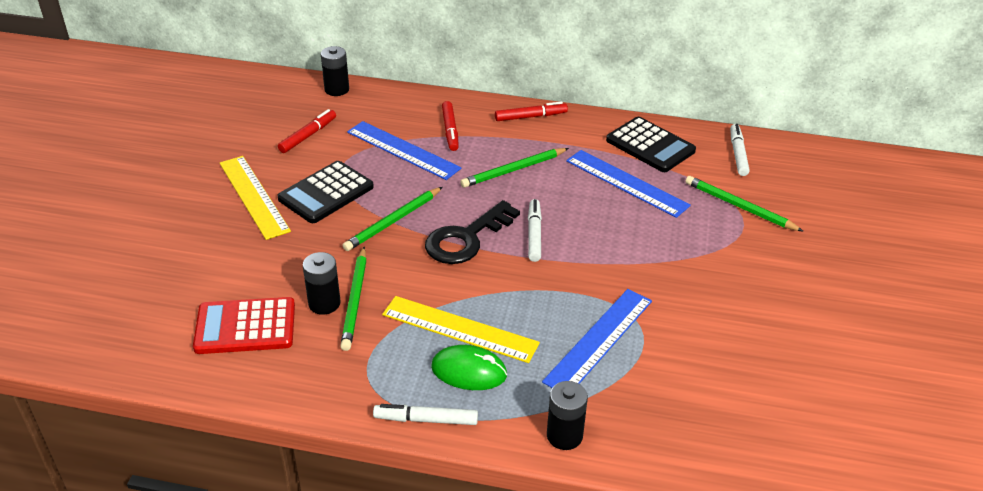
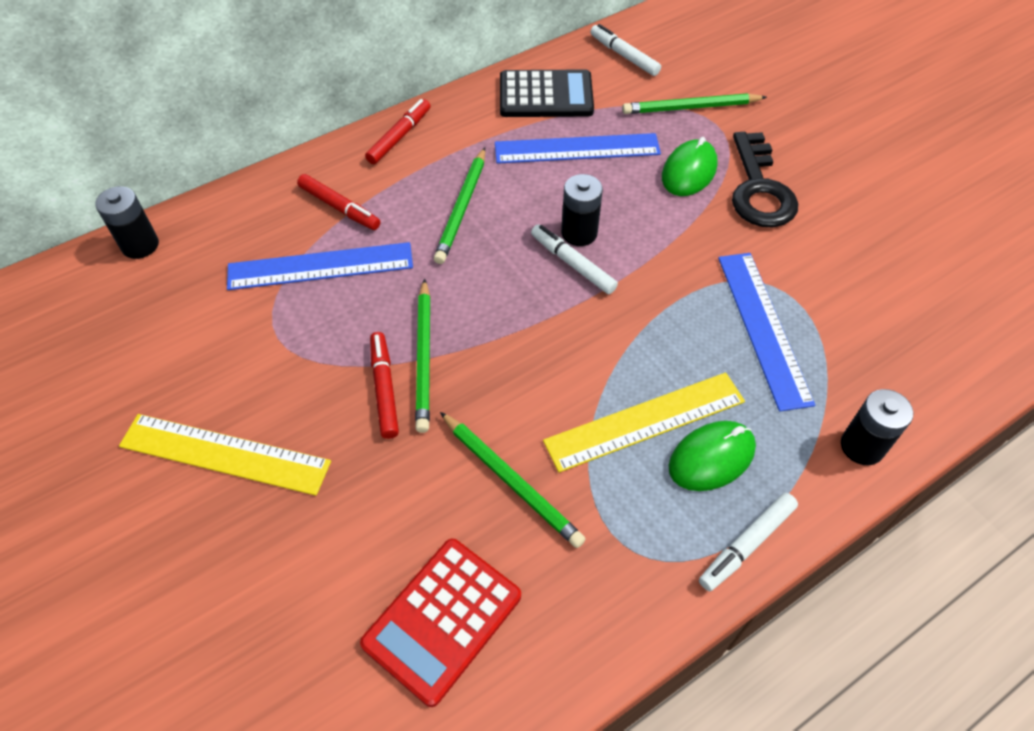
camera: 45 degrees left, 15 degrees up
black calculator [277,161,374,223] -> none
red marker [278,109,336,153] -> red marker moved to [370,332,399,439]
black battery [303,252,341,315] -> black battery moved to [561,174,603,246]
black key [425,200,520,264] -> black key moved to [732,132,798,227]
none -> green mouse [662,137,718,196]

